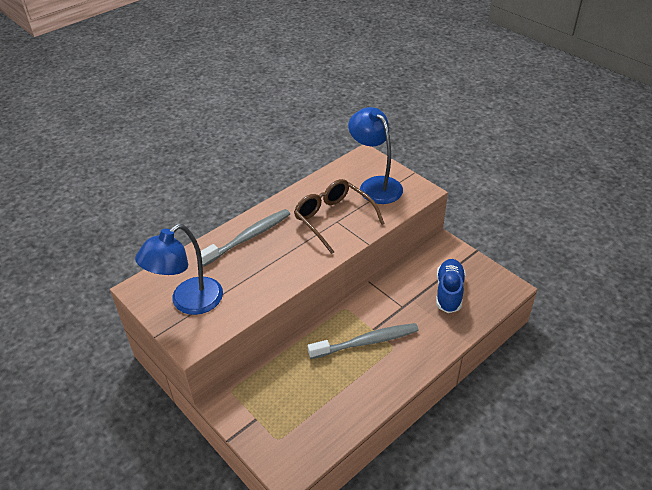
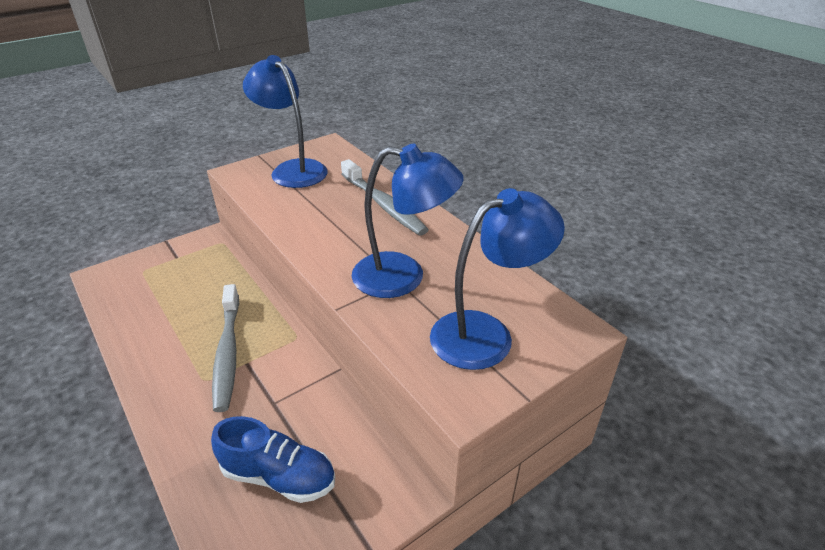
camera: 95 degrees right, 5 degrees down
brown glasses [294,179,385,254] -> blue lamp [352,144,464,298]

